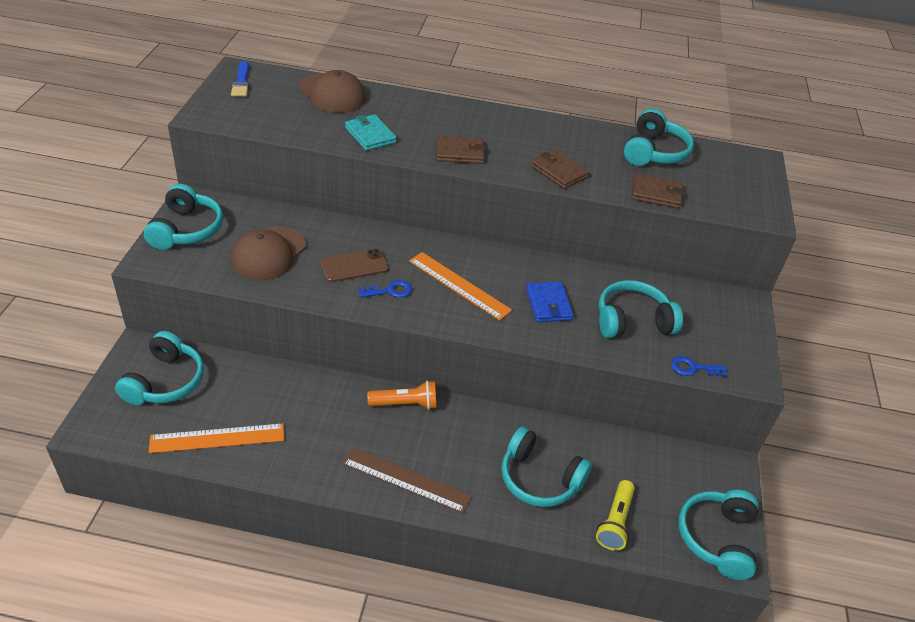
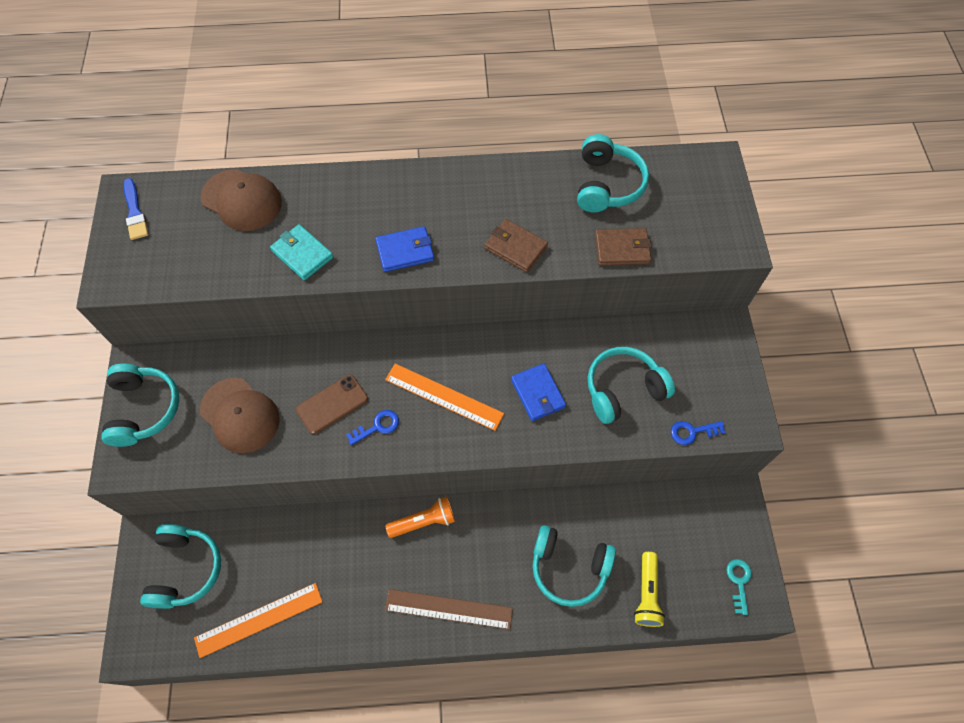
camera: 10 degrees left, 20 degrees up
brown cap [231,226,306,280] -> brown cap turned 60 degrees counterclockwise [200,378,280,453]
brown wallet [437,136,486,164] -> blue wallet [375,226,434,272]
turquoise headphones [678,490,758,580] -> turquoise key [726,559,752,615]

